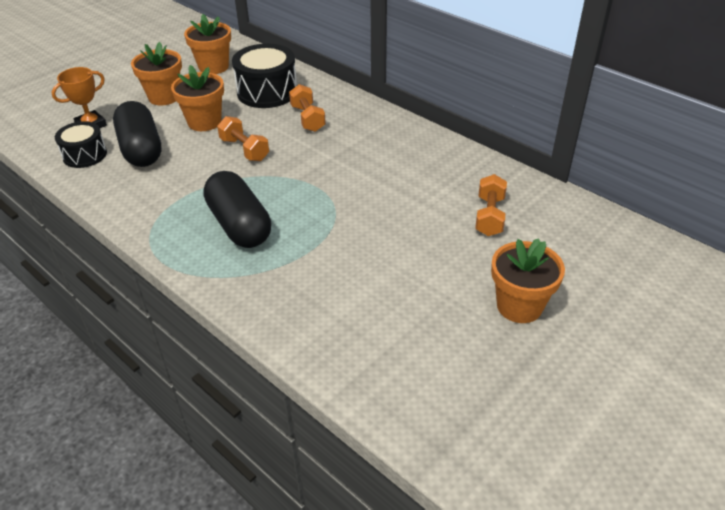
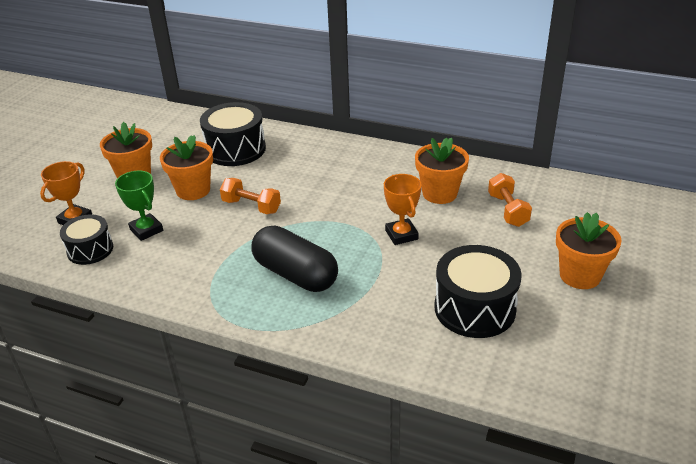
camera: 20 degrees left, 5 degrees down
black capsule [113,101,162,167] -> green trophy [115,171,163,241]
orange flower pot [184,14,231,74] -> orange flower pot moved to [415,137,469,204]
orange dumbbell [289,84,326,132] -> none
none -> orange trophy [384,174,422,245]
none -> black drum [434,245,522,338]

